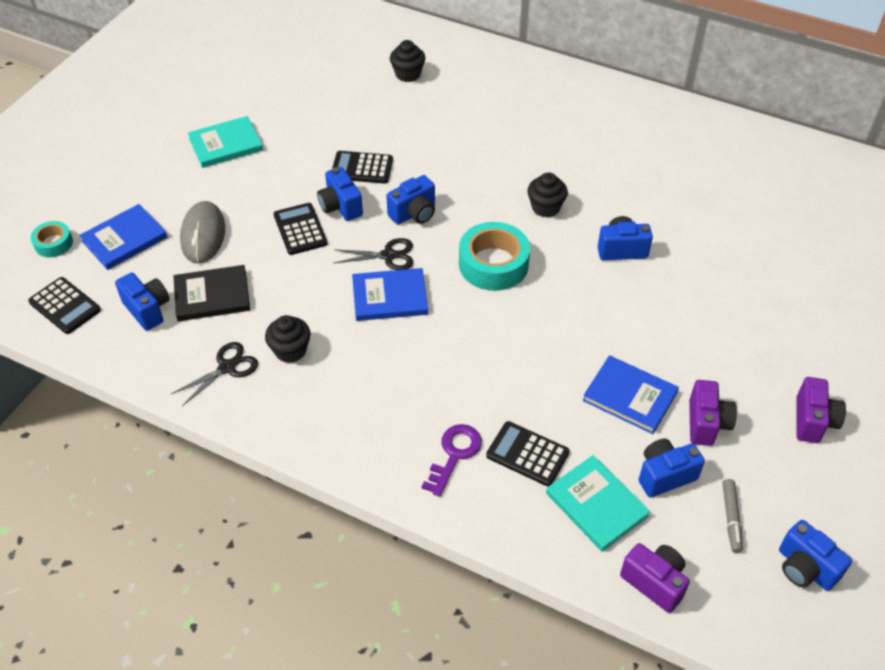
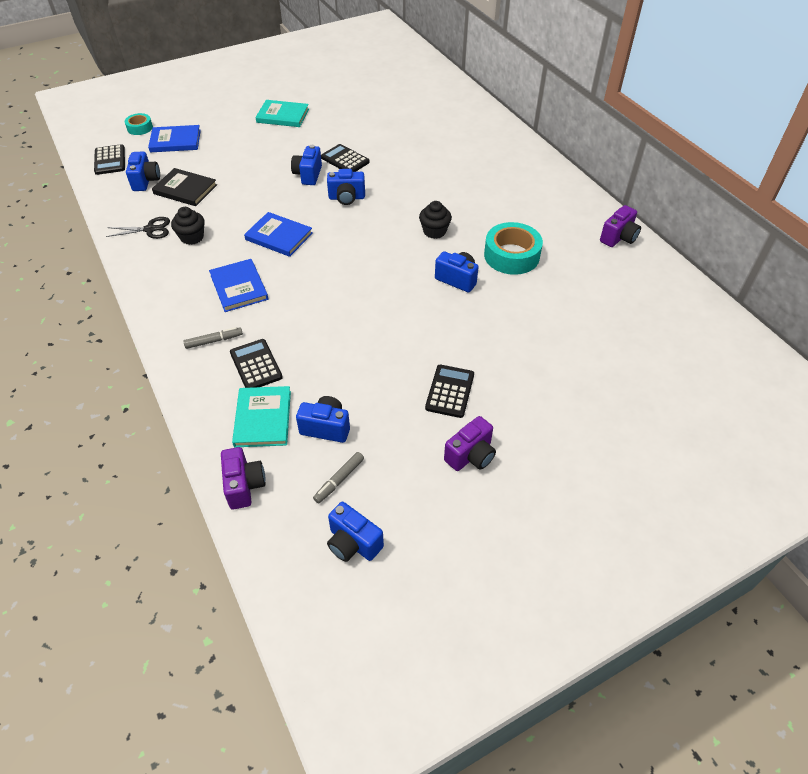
camera: 35 degrees right, 0 degrees up
grey mouse [180,201,225,263] -> none
black calculator [274,203,327,255] -> black calculator moved to [425,365,474,418]
black scissors [334,238,414,270] -> none
black cupcake [390,40,425,82] -> none
purple key [422,424,482,497] -> grey marker [183,327,243,349]
turquoise tape [459,222,530,291] -> turquoise tape moved to [484,222,543,275]
blue book [583,355,679,434] -> blue book moved to [209,259,268,312]
purple camera [689,380,737,446] -> purple camera moved to [600,205,641,247]
blue camera [779,520,852,591] -> blue camera turned 45 degrees counterclockwise [327,502,384,562]

